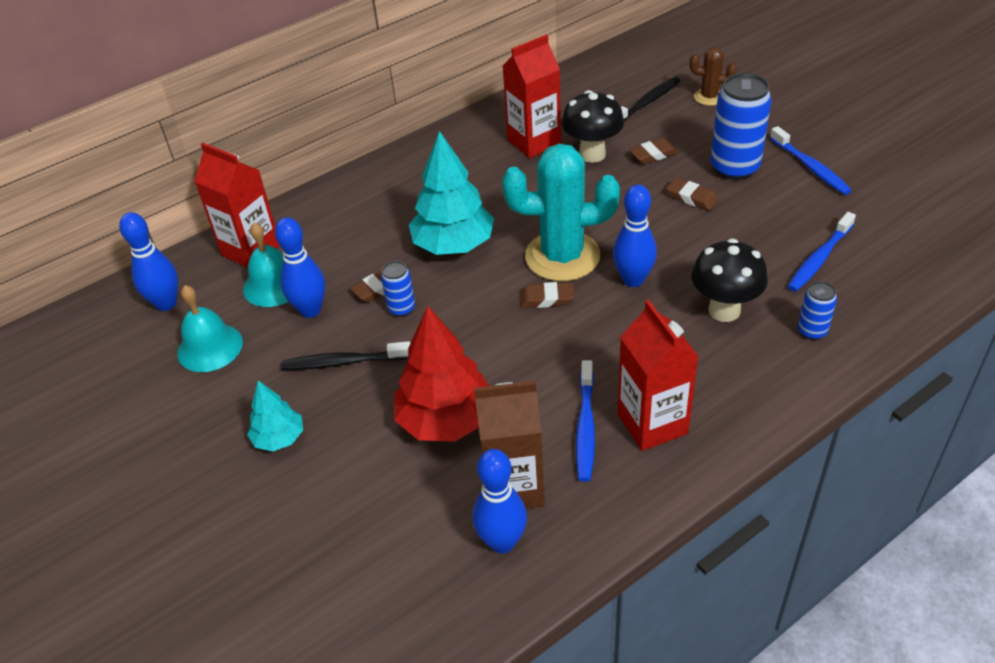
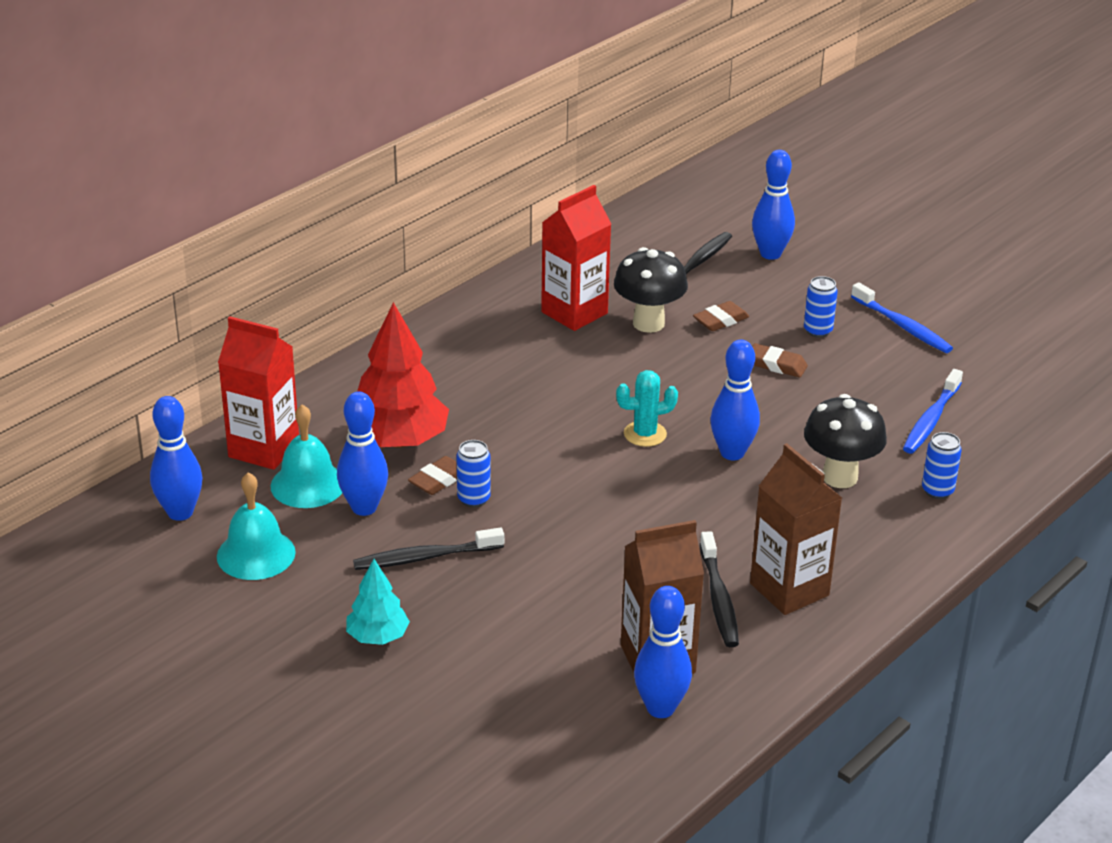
camera: 15 degrees left, 10 degrees down
red tree [394,306,489,442] -> red tree moved to [357,302,449,448]
turquoise tree [409,131,494,255] -> none
turquoise cactus [502,144,620,281] -> turquoise cactus [616,370,678,447], size x0.49
brown eraser [519,282,574,308] -> none
blue toothbrush [576,360,595,482] -> black toothbrush [700,531,739,647]
red carton [618,300,699,451] -> brown carton [750,443,842,615]
brown cactus [690,47,737,106] -> blue bowling pin [752,150,795,260]
blue can [710,73,772,180] -> blue can [804,276,838,338], size x0.51

